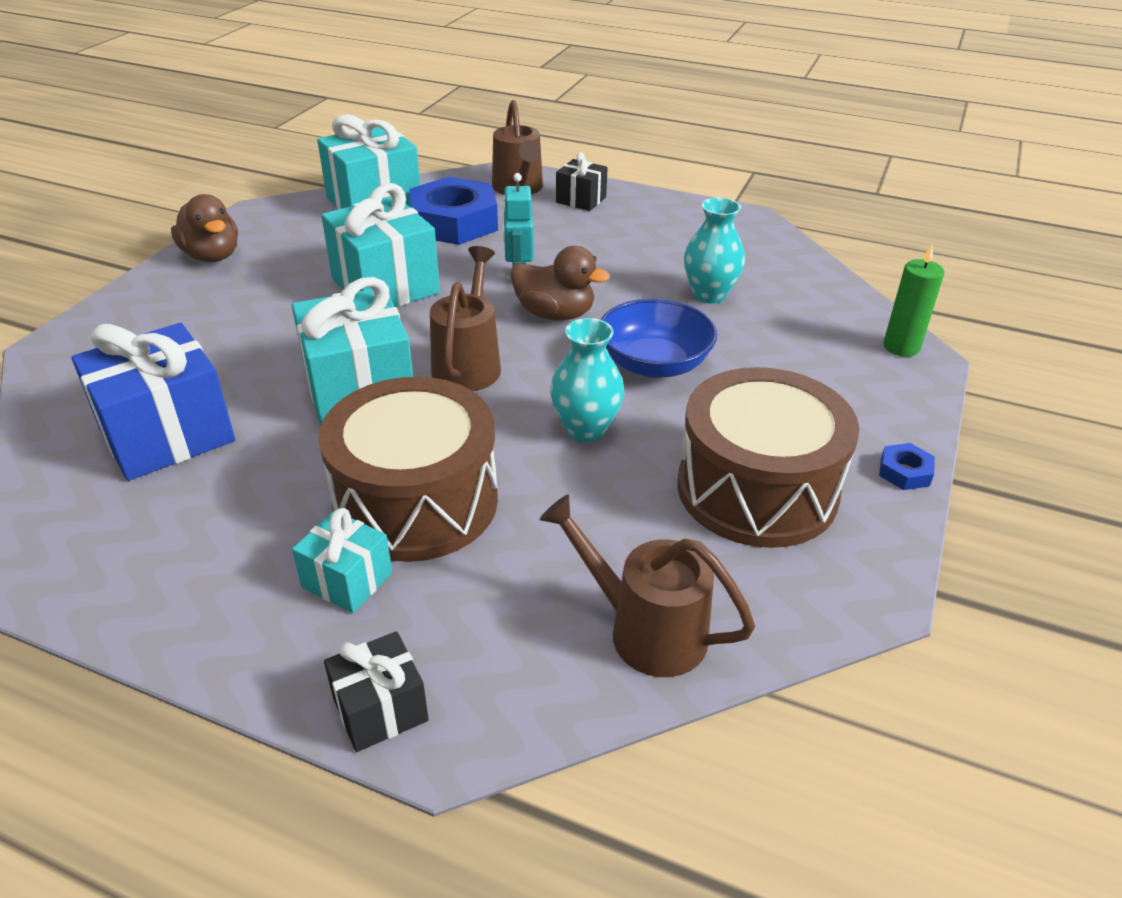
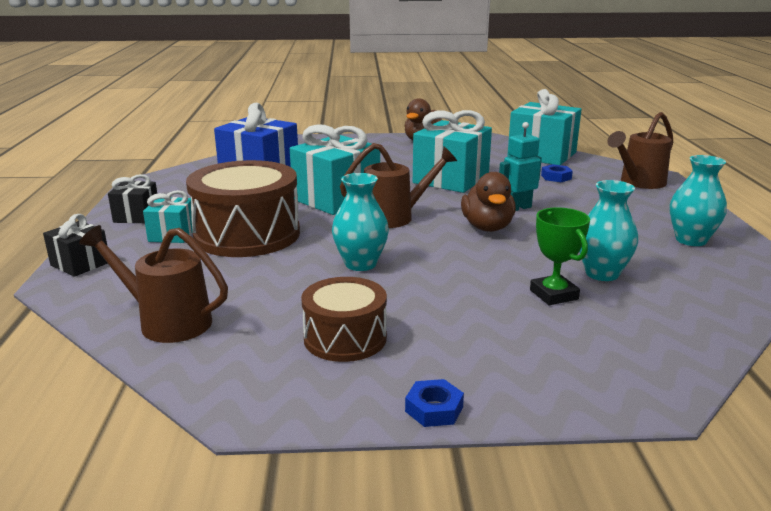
camera: 65 degrees right, 15 degrees down
blue nut [409,177,498,245] -> blue nut [541,164,573,182], size x0.41
brown watering can [539,495,755,677] -> brown watering can turned 75 degrees counterclockwise [79,225,228,343]
black gift [556,152,608,211] -> black gift moved to [108,174,157,223]
blue bowl [600,298,717,378] -> none
brown drum [677,367,859,548] -> brown drum [301,277,387,362], size x0.59
green candle [883,244,944,357] -> none
none -> green trophy [530,207,590,305]
none -> turquoise vase [670,155,727,246]

